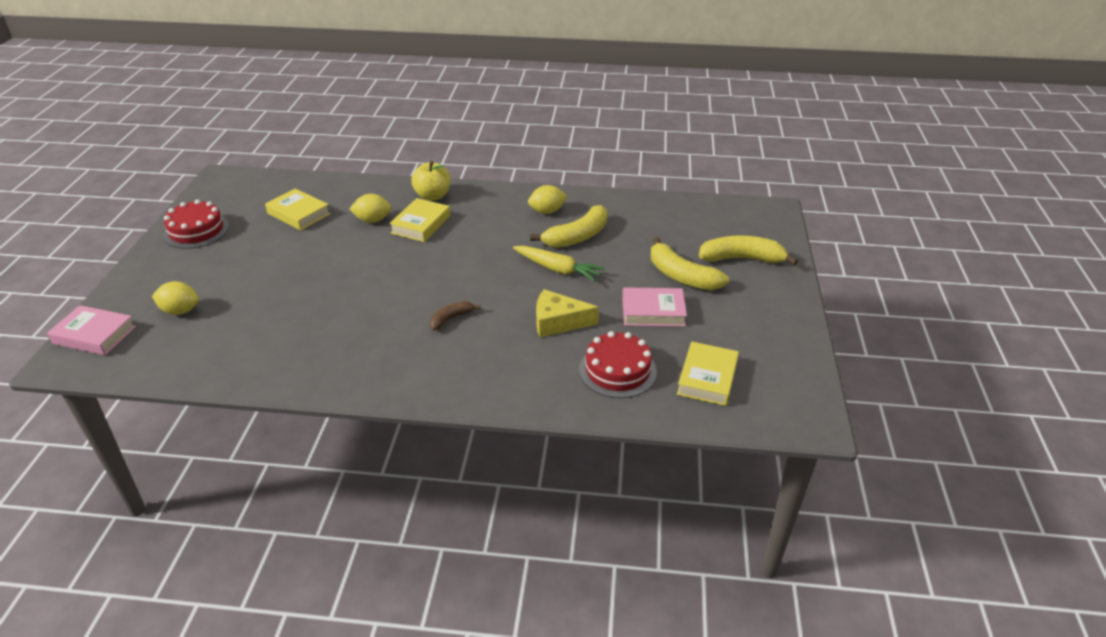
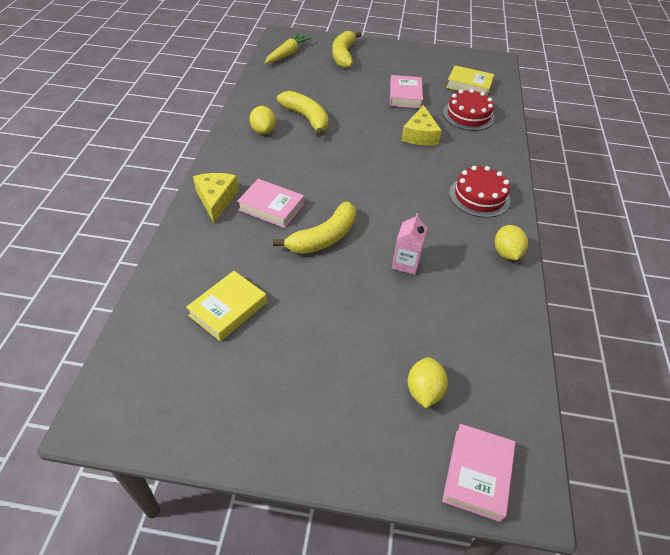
camera: 90 degrees left, 10 degrees up
red cake [163,200,229,249] -> red cake moved to [449,166,511,218]
yellow lemon [349,194,392,223] -> yellow lemon moved to [495,225,528,260]
yellow book [389,198,450,242] -> pink book [237,179,304,228]
yellow apple [411,161,451,201] -> yellow cheese [193,173,239,223]
brown banana [430,301,481,330] -> none
yellow carrot [513,246,605,282] -> yellow carrot moved to [264,33,311,64]
yellow banana [651,237,729,290] -> yellow banana moved to [273,202,356,254]
none -> pink carton [392,213,428,275]

